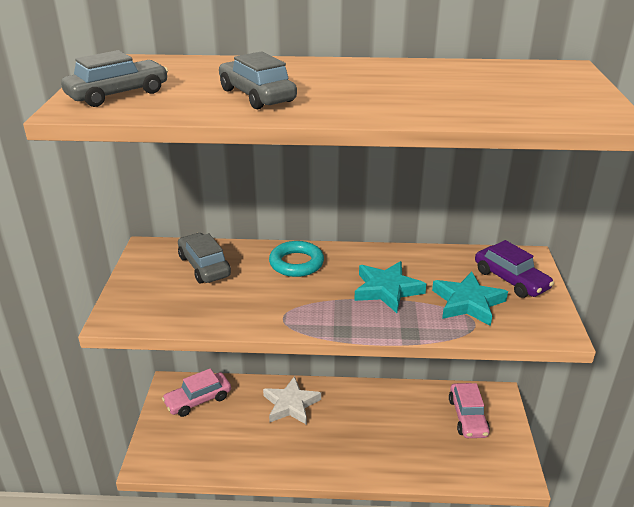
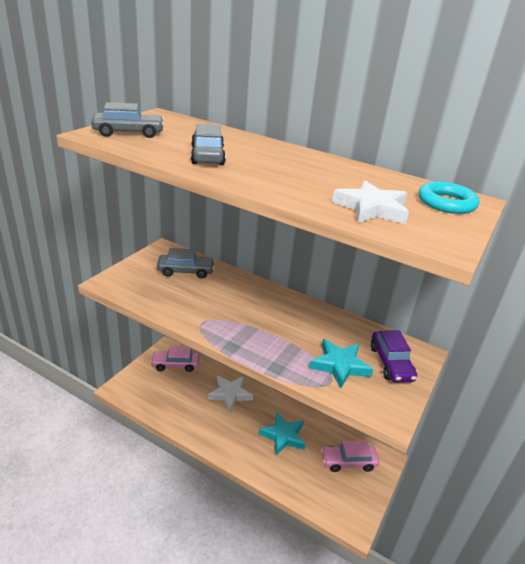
camera: 25 degrees right, 0 degrees up
grey car [178,233,231,284] -> grey car turned 90 degrees clockwise [157,248,215,278]
turquoise ring [269,241,324,277] -> turquoise ring moved to [419,181,479,214]
turquoise star [354,261,427,313] -> turquoise star moved to [259,412,306,455]
pink car [449,383,490,438] -> pink car turned 60 degrees clockwise [321,441,379,472]
none -> white star [332,180,409,224]

